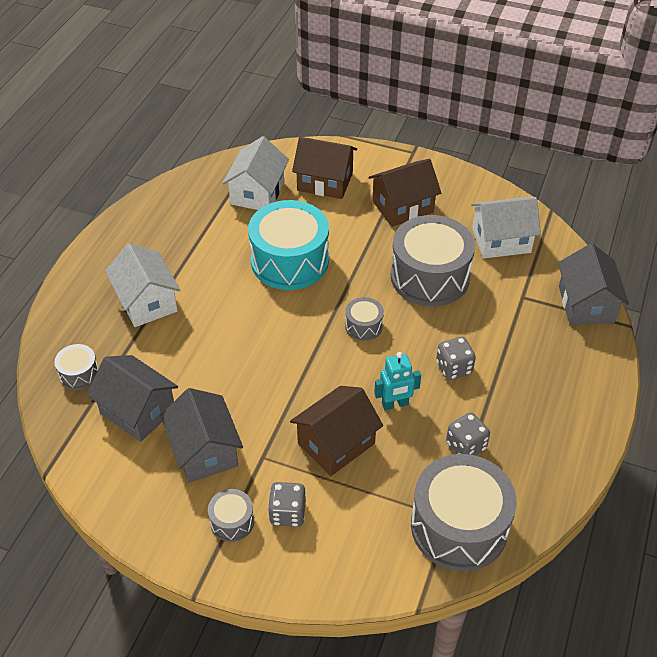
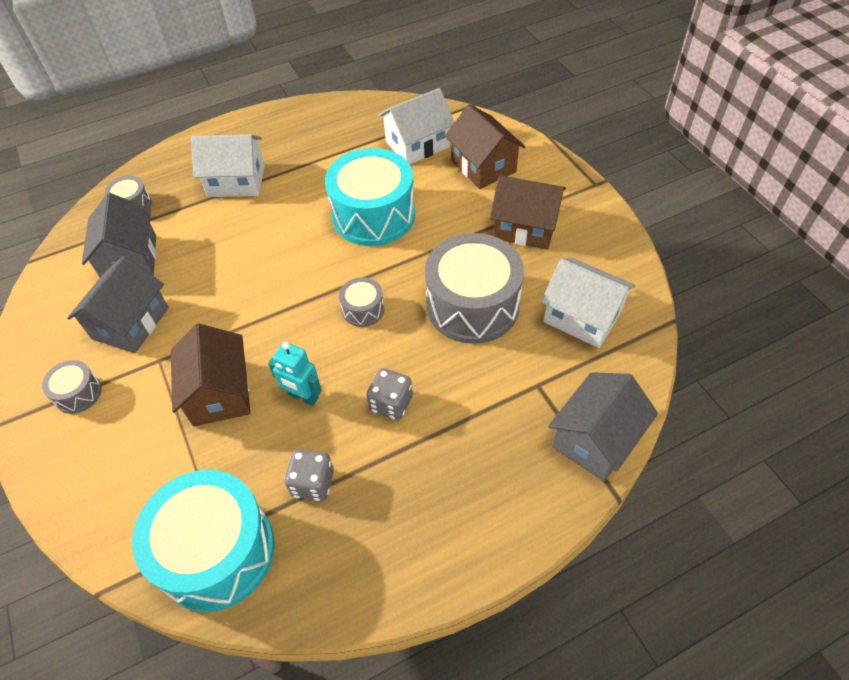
camera: 45 degrees right, 5 degrees up
white house [105,243,180,327] -> white house turned 75 degrees clockwise [191,134,265,197]
grey dice [268,482,306,527] -> none
brown house [290,386,383,476] -> brown house turned 75 degrees clockwise [171,323,250,426]
grey drum [411,454,517,571] -> turquoise drum [132,470,274,612]

